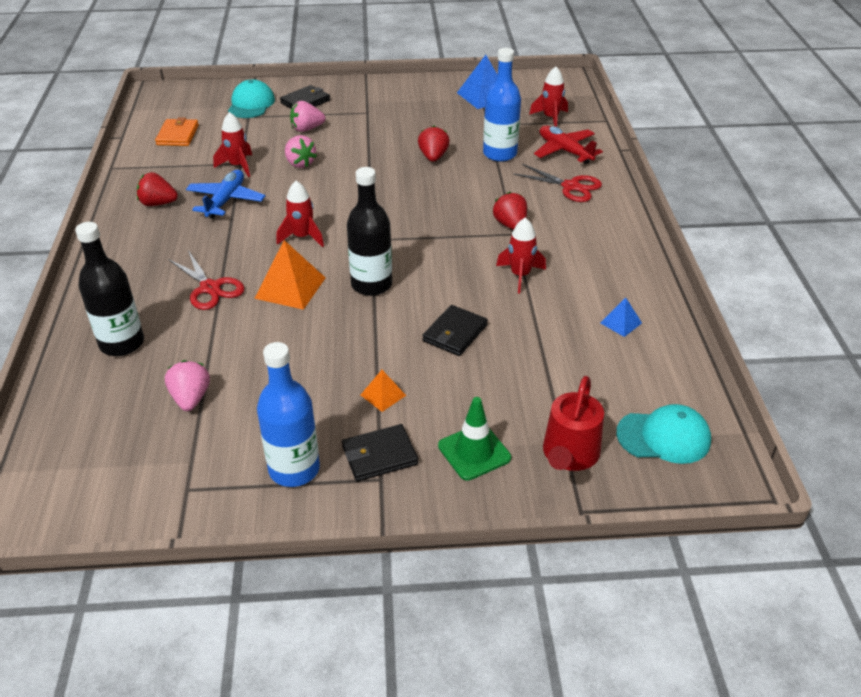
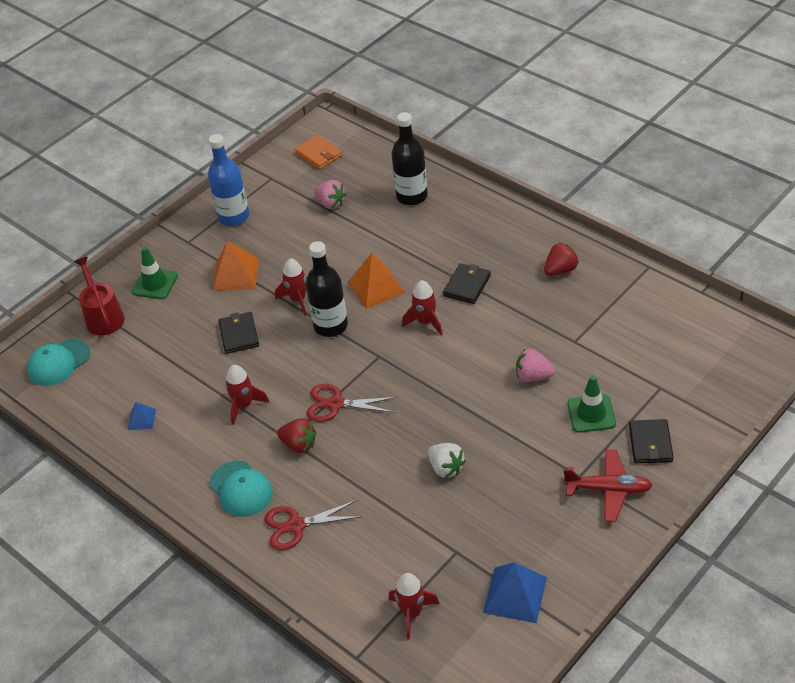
camera: 140 degrees right, 5 degrees up
orange wallet [155,117,199,146] -> orange wallet moved to [295,135,342,169]
red scissors [168,250,245,310] -> red scissors moved to [307,384,397,422]
blue plane [186,170,265,219] -> none
red rocket [213,112,252,177] -> red rocket moved to [275,258,307,316]
turquoise cap [228,79,275,118] -> turquoise cap moved to [210,461,273,517]
pink strawberry [290,101,326,132] -> green traffic cone [567,375,616,433]
black wallet [342,424,418,481] -> black wallet moved to [443,263,491,304]
orange pyramid [361,370,406,412] -> orange pyramid [213,241,259,291], size x1.86
red strawberry [418,126,450,162] -> white strawberry [428,443,466,478]
blue bottle [483,48,521,162] -> none
red plane [534,126,603,164] -> red plane moved to [563,449,653,522]

